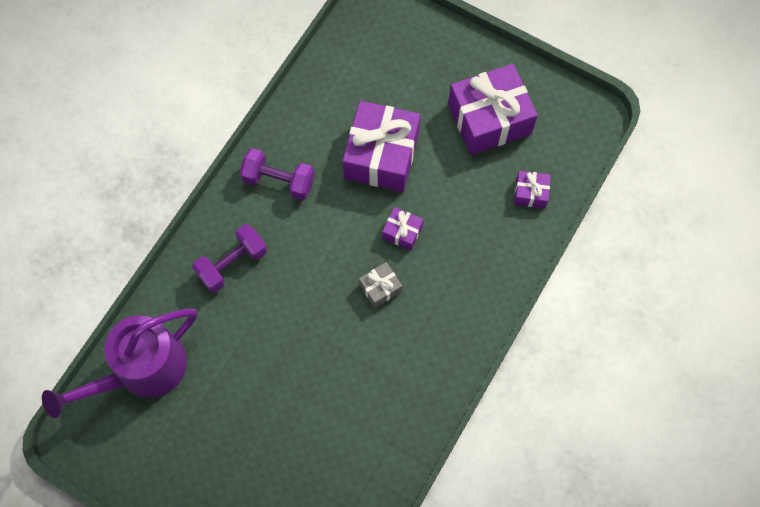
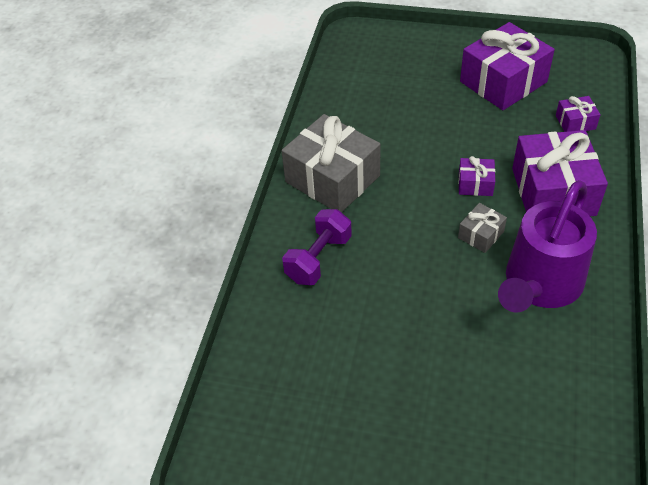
camera: 15 degrees left, 20 degrees down
purple watering can [42,309,197,418] -> purple watering can moved to [498,180,597,313]
purple dumbbell [240,148,315,200] -> grey gift [281,114,381,213]
purple gift [343,101,421,192] -> purple gift moved to [512,130,608,216]

